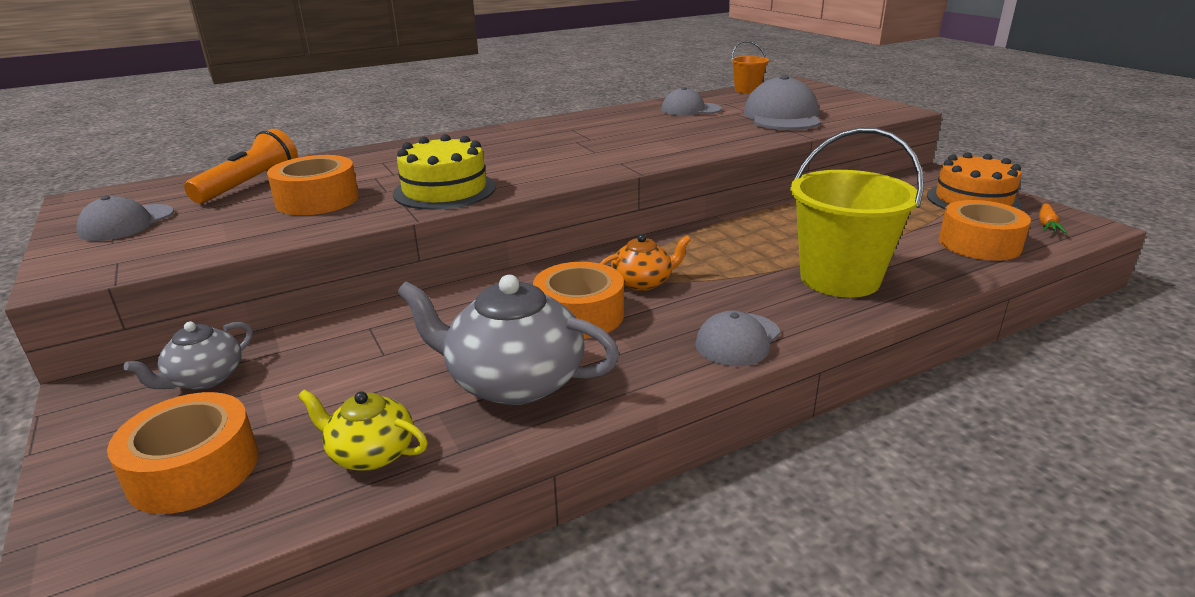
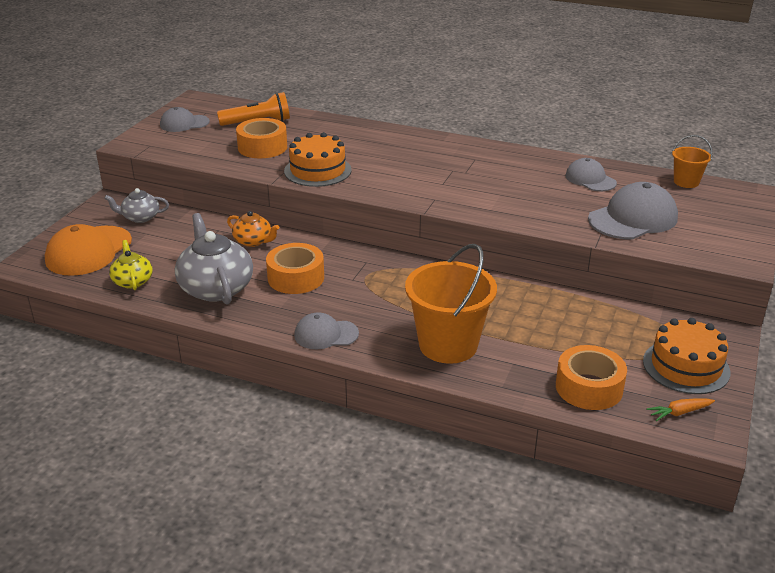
camera: 50 degrees right, 5 degrees up
orange tape [107,392,258,514] -> orange cap [45,224,132,276]
yellow cake [393,134,496,210] -> orange cake [284,132,352,187]
orange teapot [600,234,691,291] -> orange teapot moved to [227,211,279,247]
yellow bucket [790,128,924,298] -> orange bucket [405,244,497,364]

